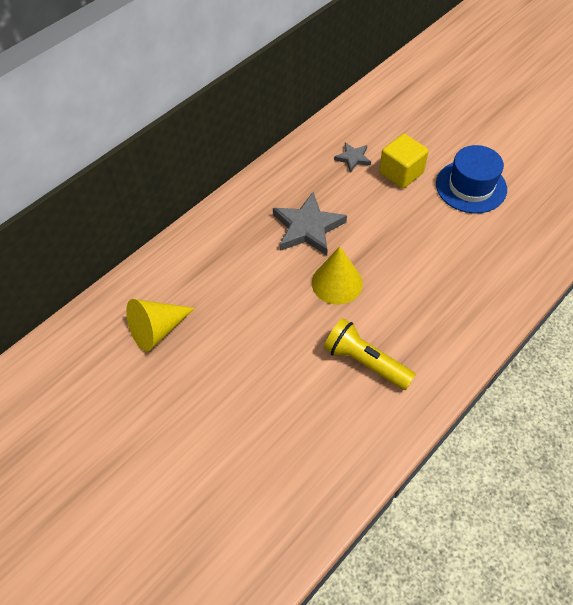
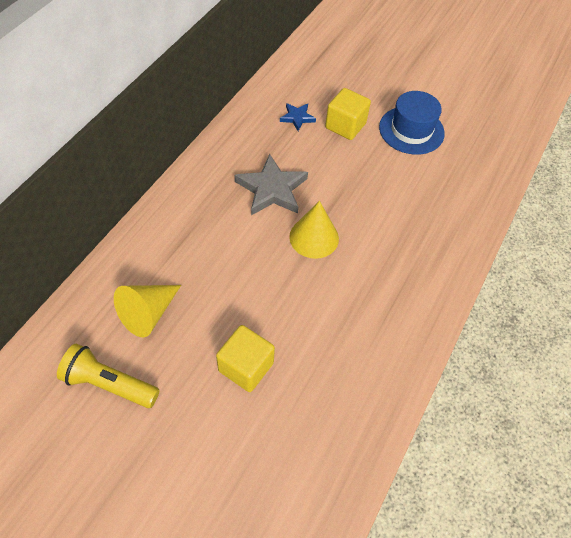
camera: 20 degrees left, 0 degrees up
yellow flashlight [324,318,416,390] -> yellow flashlight moved to [57,344,160,408]
grey star [334,142,371,172] -> blue star [280,103,316,131]
none -> yellow cube [216,325,275,392]

